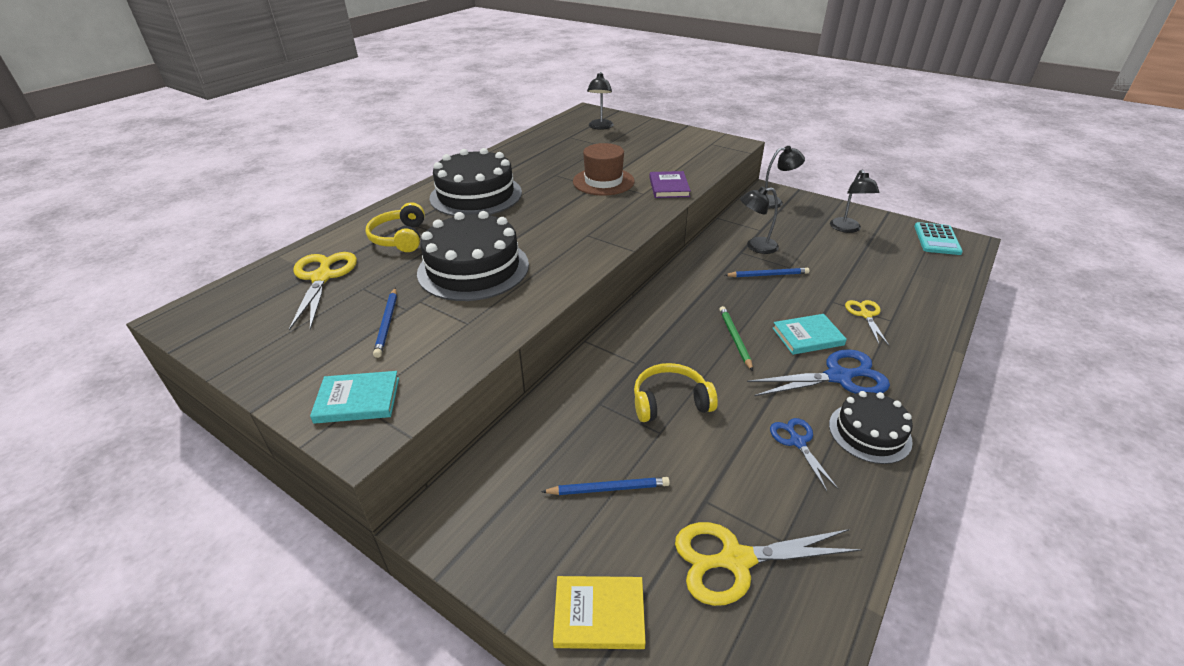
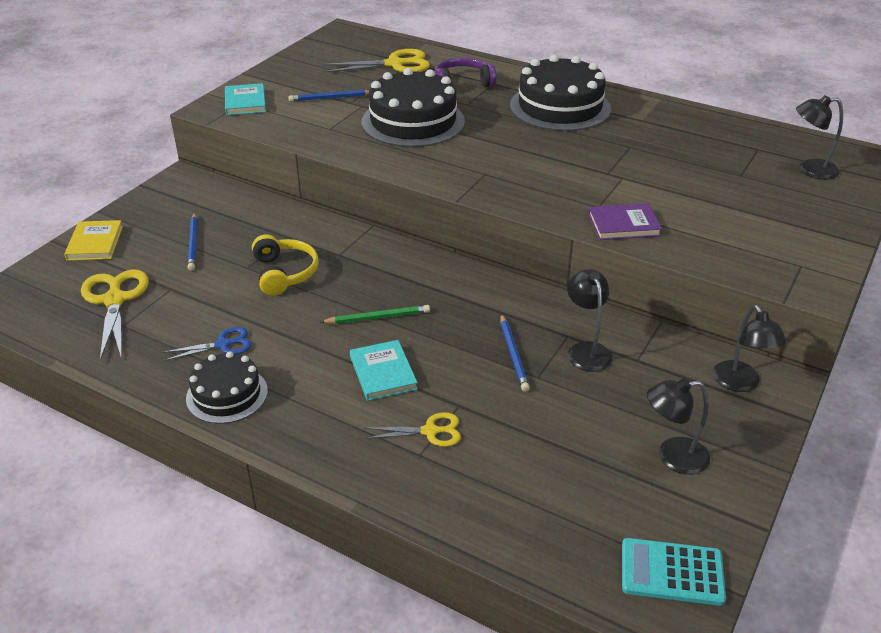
camera: 85 degrees right, 0 degrees up
yellow headphones [366,202,425,252] -> purple headphones [435,57,497,88]
brown hat [573,143,635,196] -> none
blue scissors [747,349,890,396] -> none

